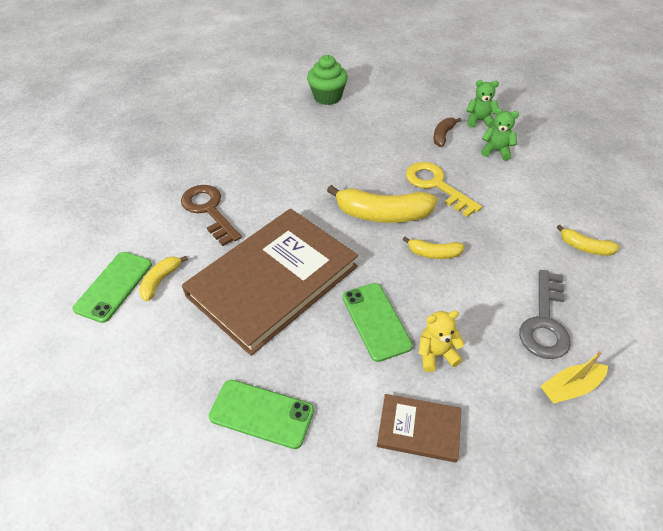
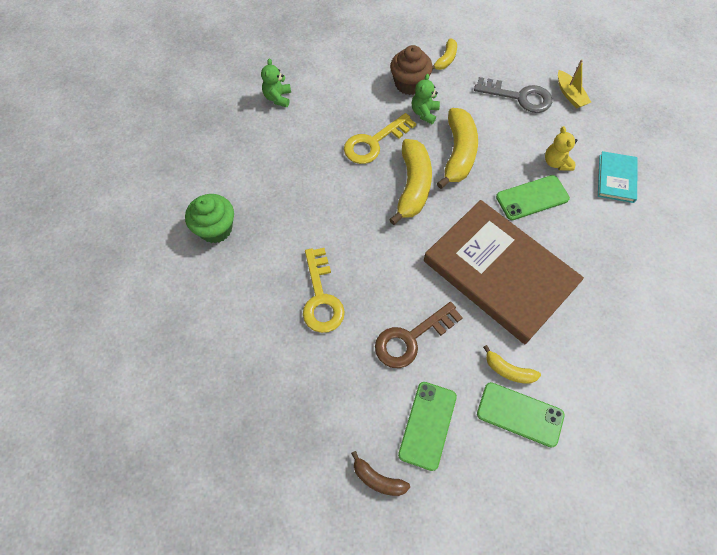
camera: 90 degrees left, 15 degrees up
green phone [209,380,314,449] -> green phone moved to [398,382,457,471]
brown book [377,394,461,463] -> turquoise book [598,151,638,203]
yellow banana [403,237,465,259] -> yellow banana [437,108,478,189], size x1.91
brown banana [433,118,461,147] -> brown banana moved to [351,451,410,496]
green teddy bear [481,108,519,160] -> green teddy bear moved to [412,74,440,124]
none -> yellow key [303,248,345,333]
none -> brown cupcake [390,45,433,95]

